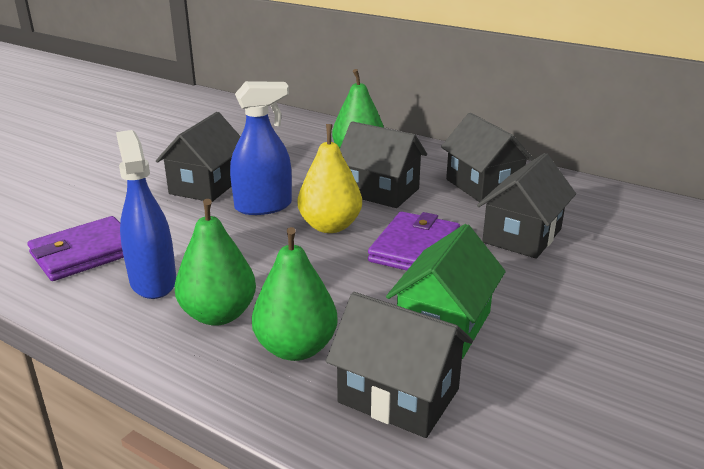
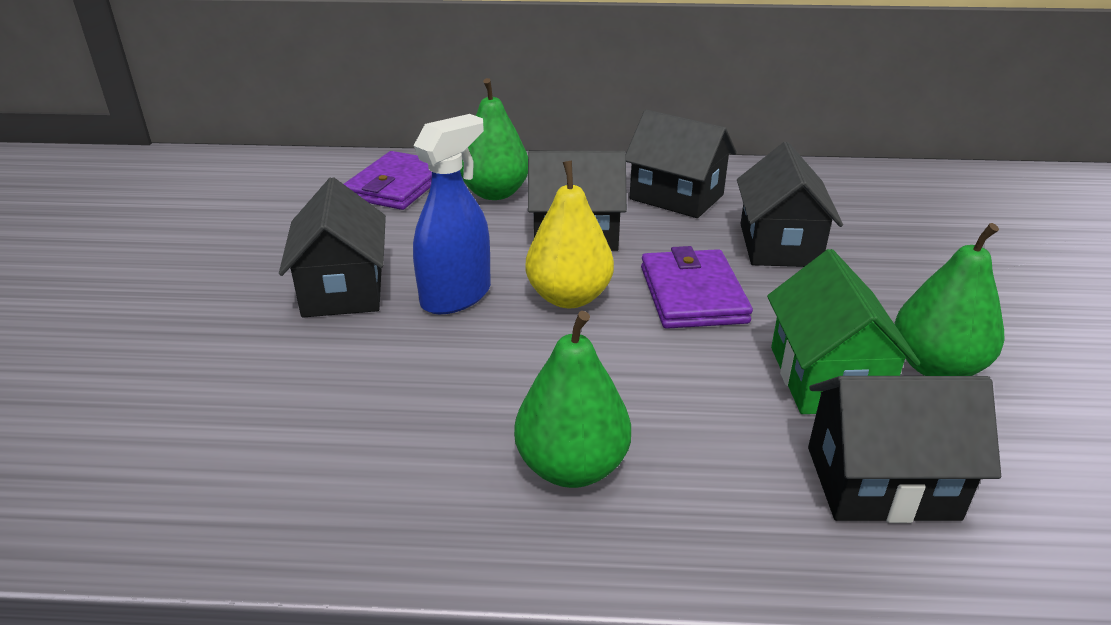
camera: 30 degrees left, 5 degrees up
purple wallet [27,216,124,281] -> purple wallet moved to [344,151,432,210]
blue spray bottle [116,130,176,299] -> none
green pear [252,227,338,361] -> green pear moved to [894,223,1004,376]

